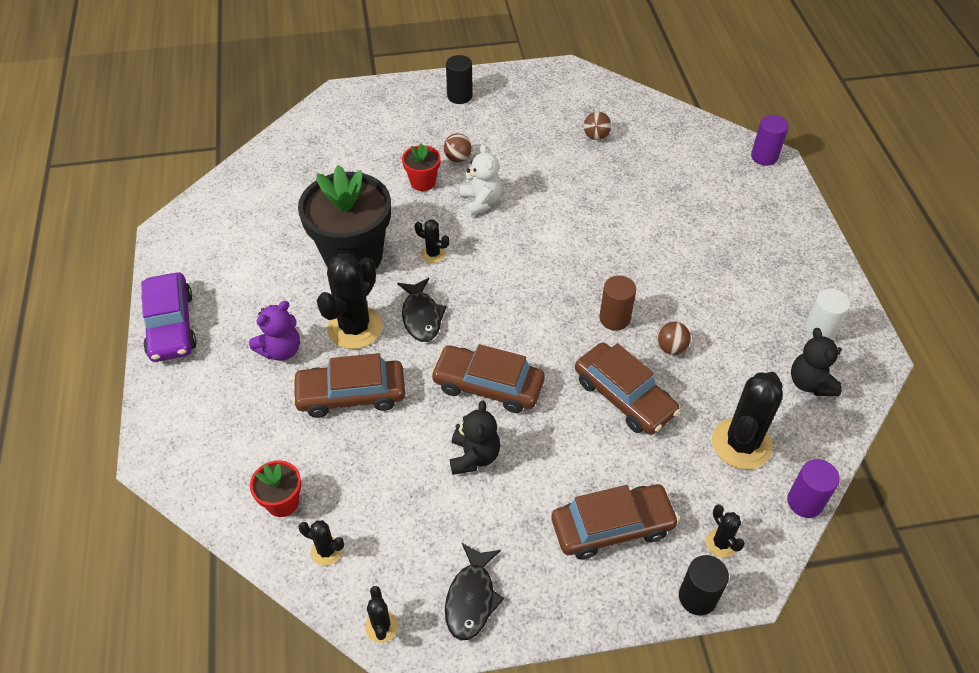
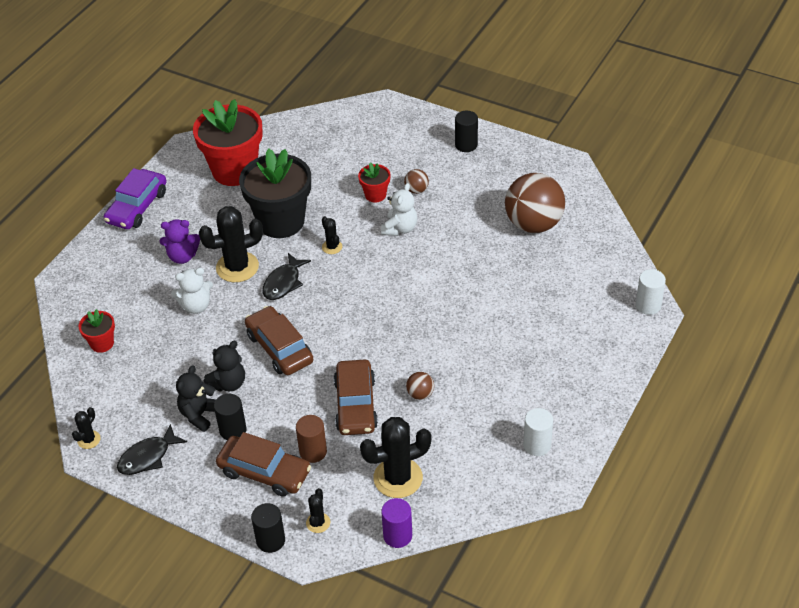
camera: 40 degrees right, 5 degrees down
brown car [292,353,405,418] -> white teddy bear [171,268,213,314]
black cactus [298,520,344,566] -> none
brown ball [584,112,611,140] -> brown ball [505,173,565,233], size x2.37
brown cylinder [599,275,636,331] -> brown cylinder moved to [296,415,327,463]
purple cylinder [751,115,789,166] -> white cylinder [636,269,666,315]
black teddy bear [791,328,842,396] -> black teddy bear moved to [176,365,216,432]
none -> red flower pot [193,99,263,186]
none -> black cylinder [214,394,246,440]

